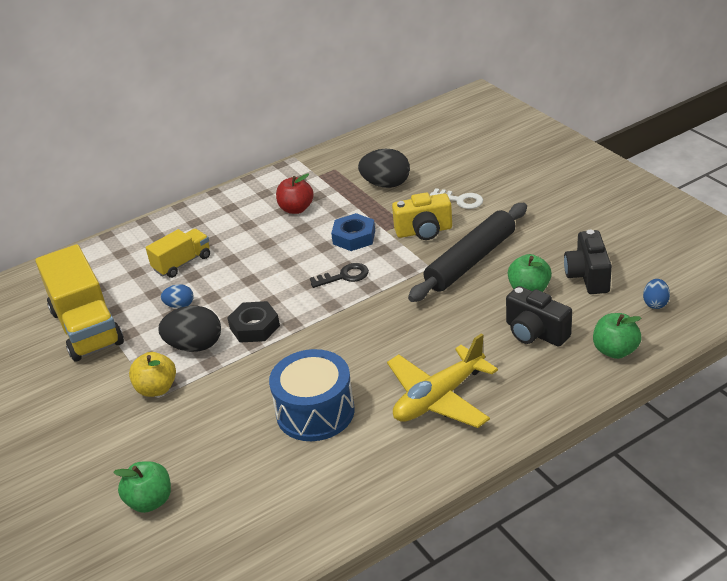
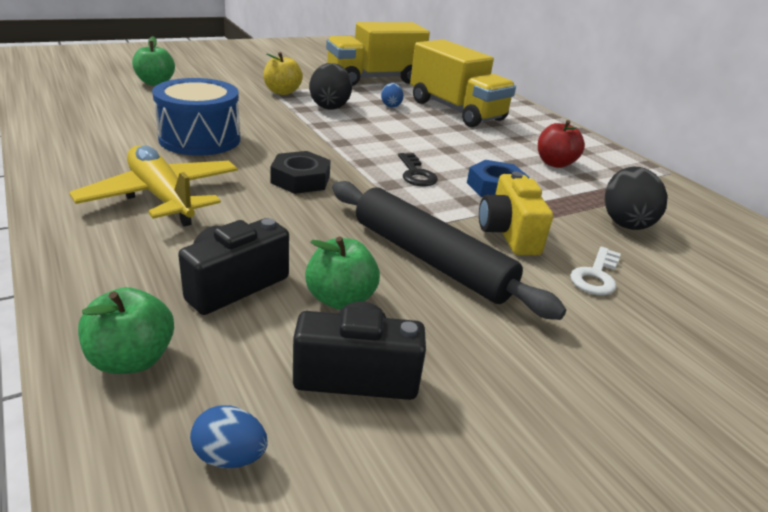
camera: 85 degrees right, 5 degrees down
yellow truck [146,228,210,278] -> yellow truck [410,39,516,127], size x1.82
black nut [227,301,280,343] -> black nut moved to [270,151,331,194]

